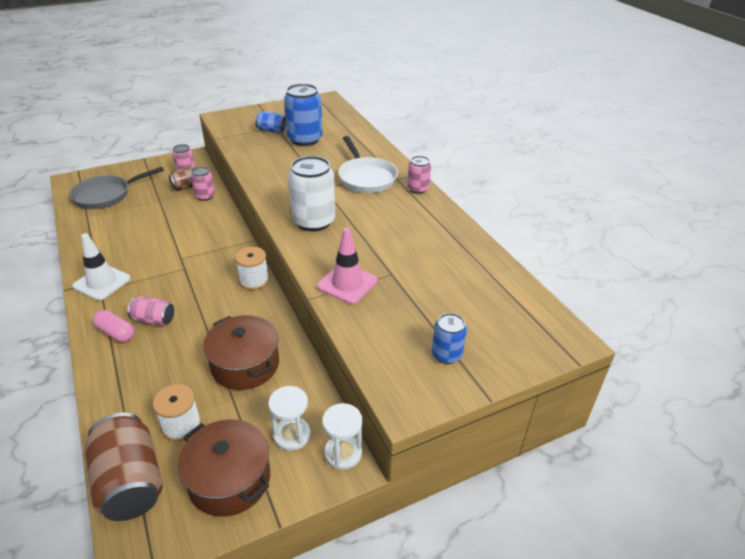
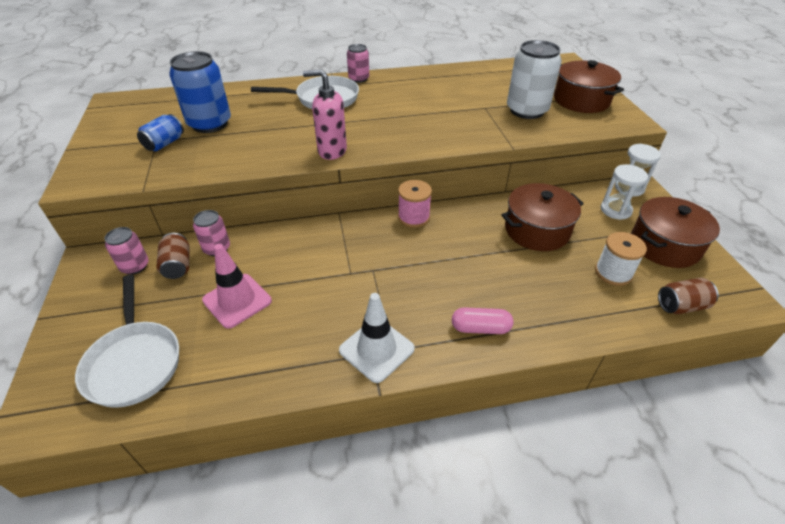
camera: 75 degrees left, 5 degrees up
grey pan [69,167,164,209] -> white pan [75,275,179,408]
brown can [84,412,163,521] -> brown can [658,278,719,314], size x0.55
pink capsule [93,310,134,342] -> pink capsule turned 45 degrees clockwise [452,307,513,334]
pink can [128,296,174,326] -> none
white spool [235,247,269,290] -> pink spool [398,180,432,228]
white can [288,156,335,232] -> white can moved to [507,40,562,119]
pink traffic cone [317,227,378,304] -> pink traffic cone moved to [202,244,272,329]
blue can [432,313,467,364] -> brown pot [554,60,624,113]
none -> pink soap dispenser [303,69,347,160]

